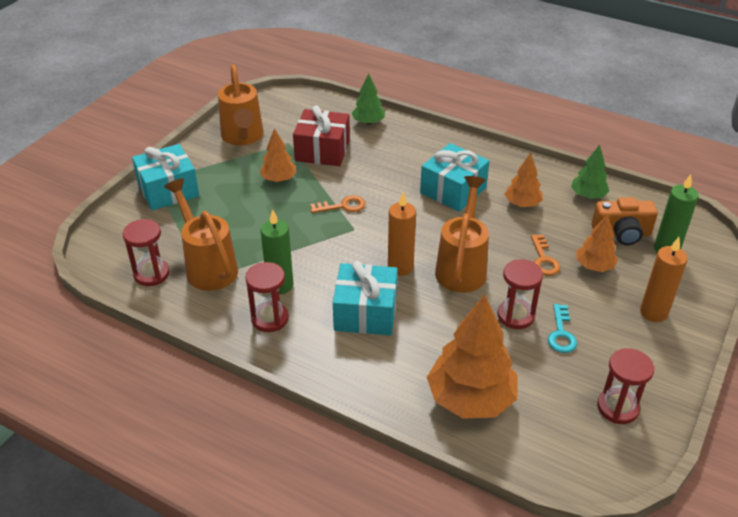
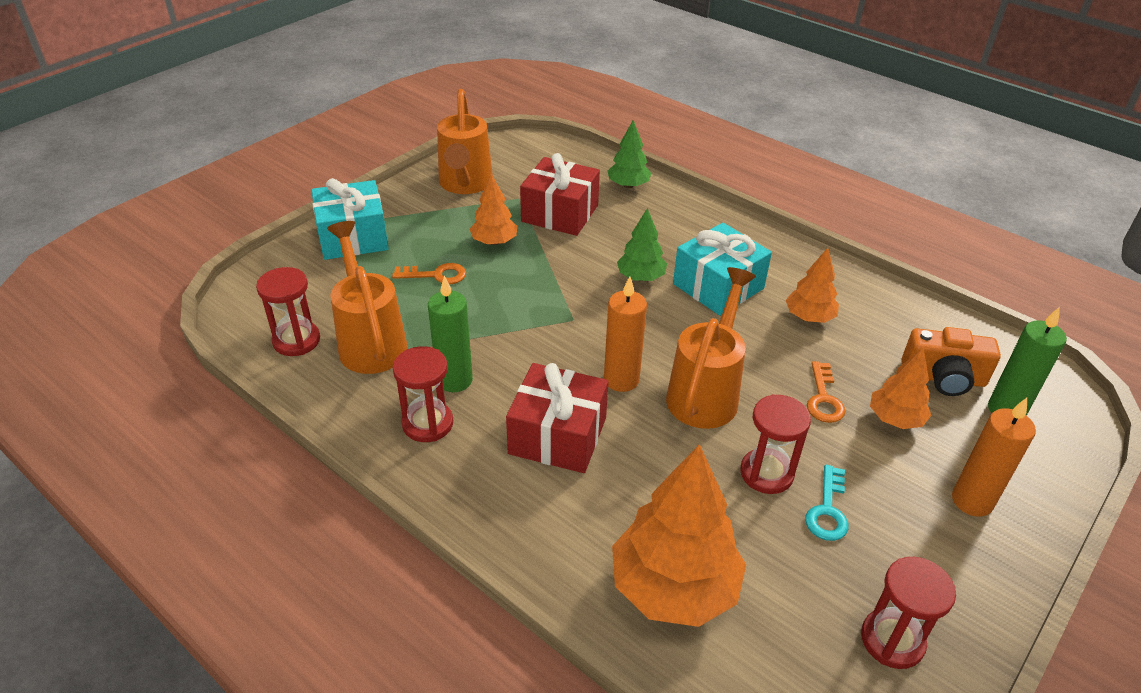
camera: 10 degrees right, 0 degrees up
orange key [310,195,366,213] -> orange key moved to [392,263,466,284]
turquoise gift [333,261,398,335] -> red gift [506,363,609,473]
green tree [571,145,609,199] -> green tree moved to [617,208,667,281]

